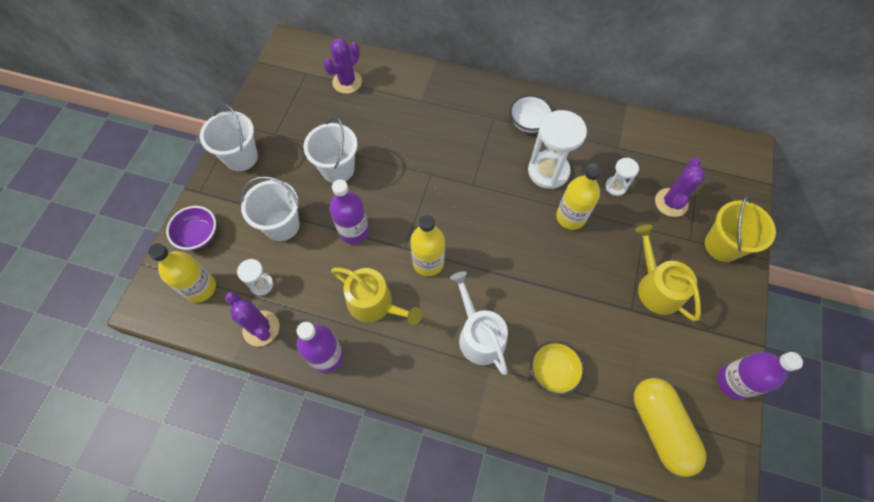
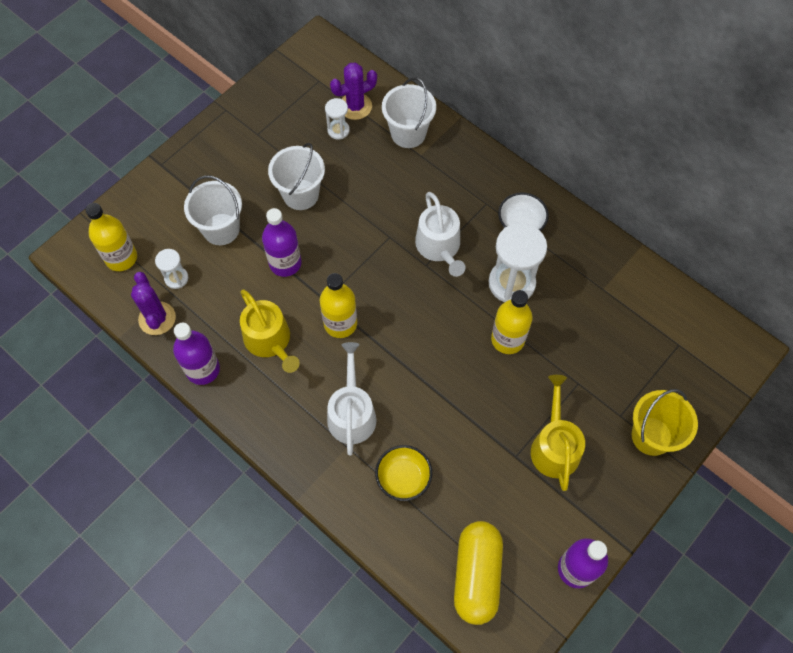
camera: 25 degrees right, 0 degrees up
purple bowl [166,206,216,250] -> none
white bucket [200,104,258,171] -> white bucket moved to [382,77,436,148]
white hourglass [605,158,639,196] -> white hourglass moved to [325,98,350,140]
purple cactus [655,157,705,217] -> none
none -> white watering can [415,192,466,277]

